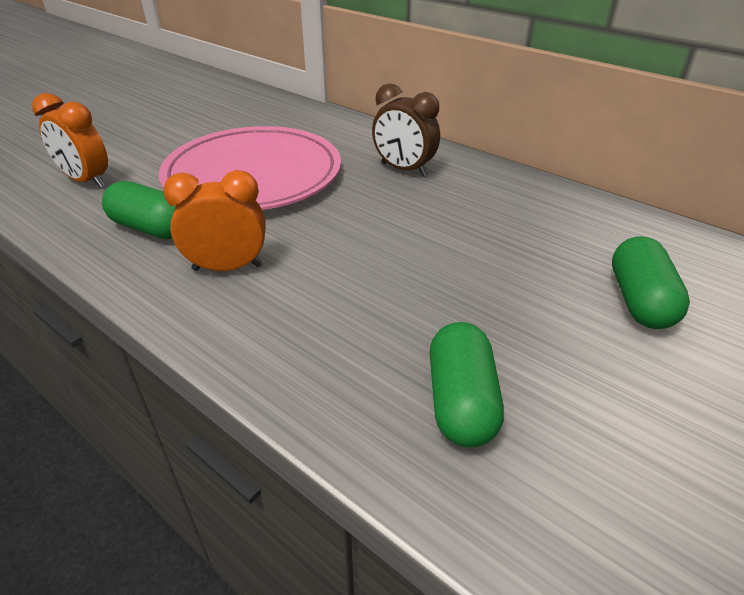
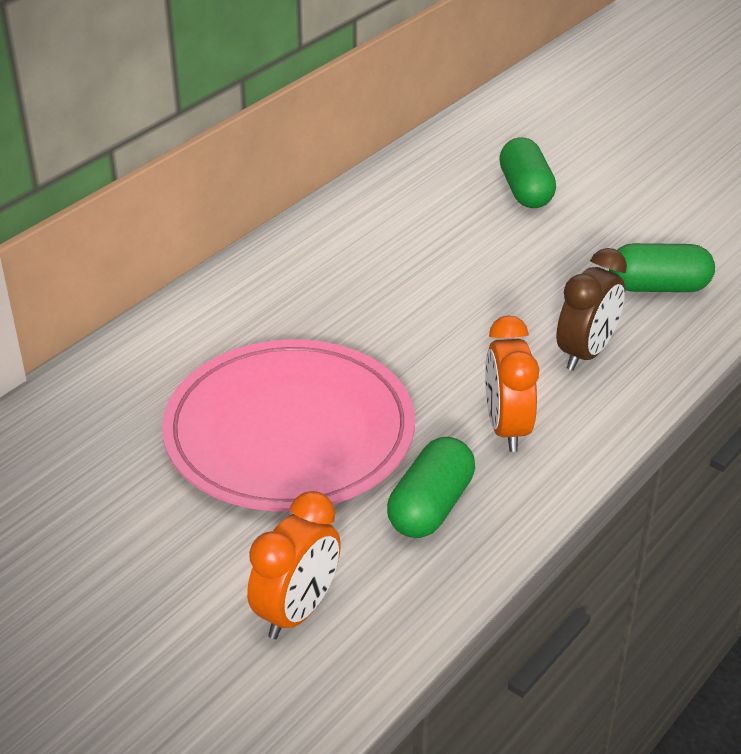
camera: 90 degrees left, 0 degrees up
brown clock [372,83,440,177] -> brown clock moved to [556,248,627,371]
green capsule [612,236,690,329] -> green capsule turned 75 degrees clockwise [499,137,556,208]

